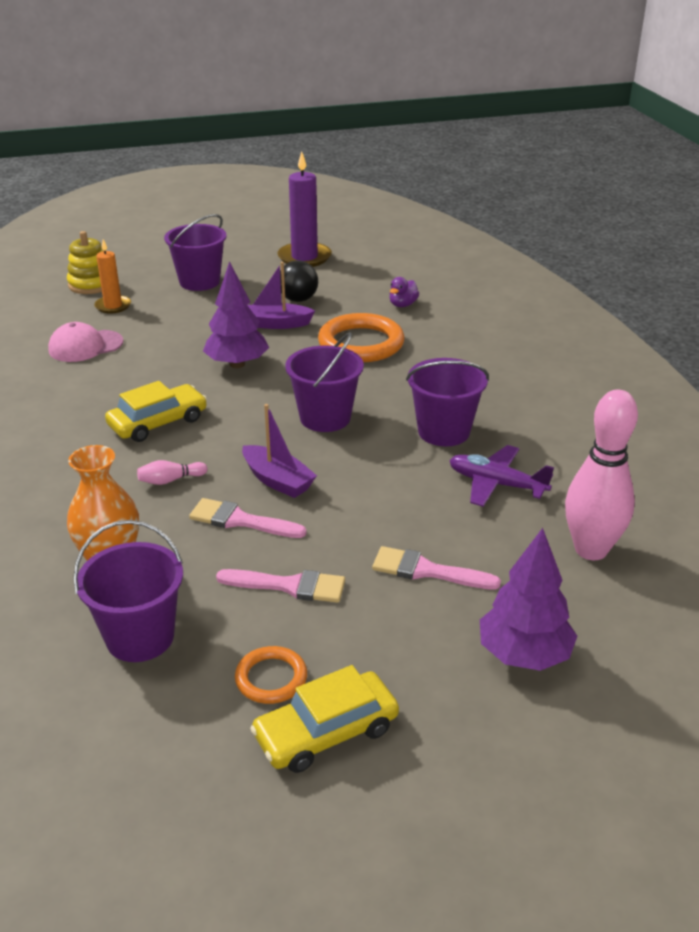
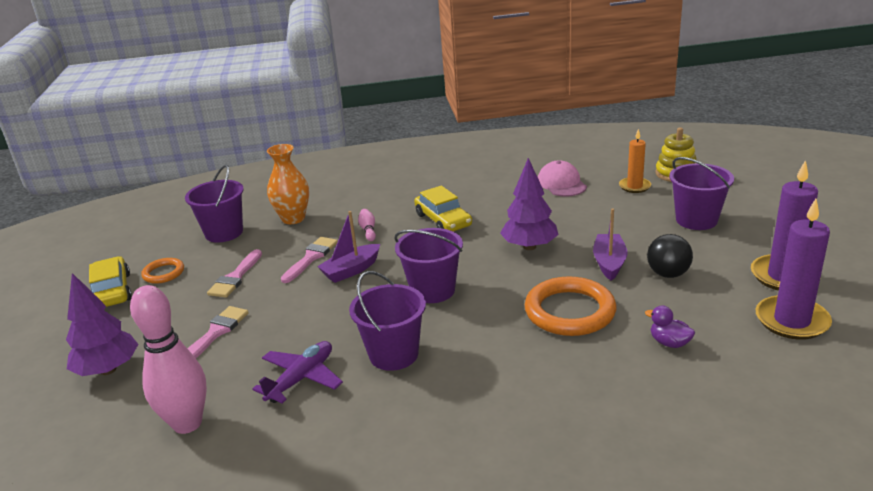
camera: 100 degrees right, 5 degrees down
none -> purple candle [756,199,832,340]

